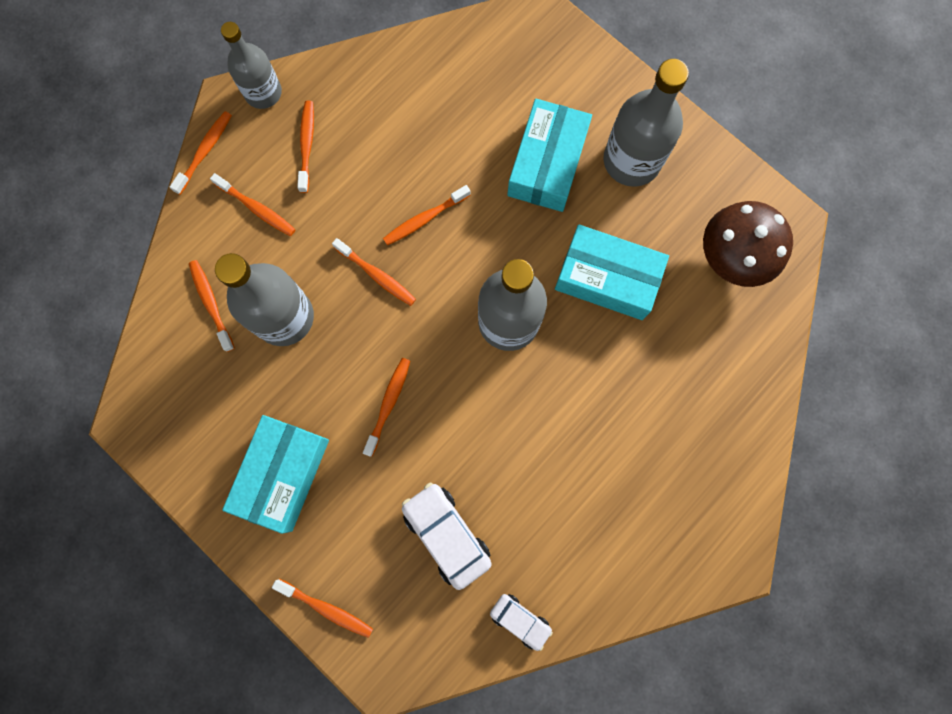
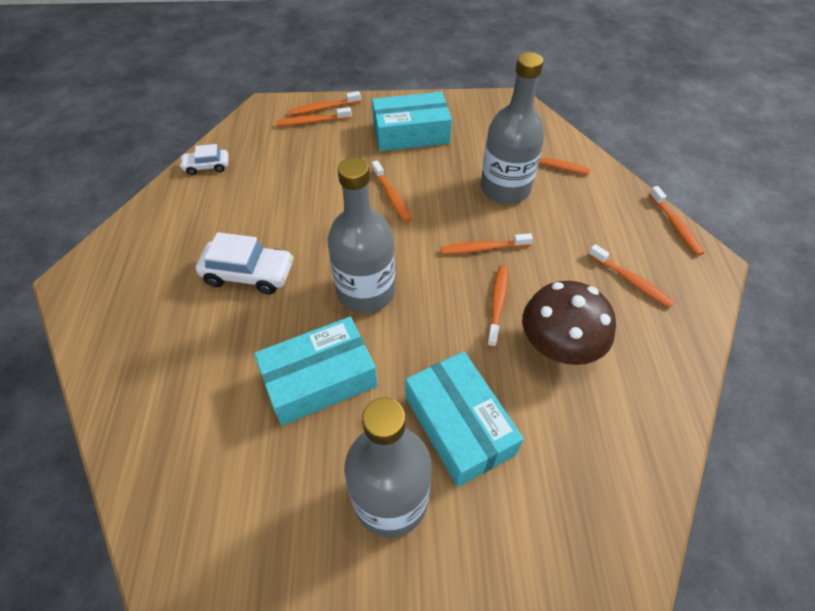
camera: 135 degrees right, 25 degrees down
orange toothbrush [210,173,296,236] -> orange toothbrush moved to [276,107,352,126]
grey bottle [221,22,282,109] -> none
turquoise box [222,415,329,534] -> turquoise box turned 75 degrees counterclockwise [372,92,452,151]
white car [402,483,491,590] -> white car moved to [196,232,294,294]
brown mushroom [703,201,793,287] -> brown mushroom moved to [522,281,616,365]

